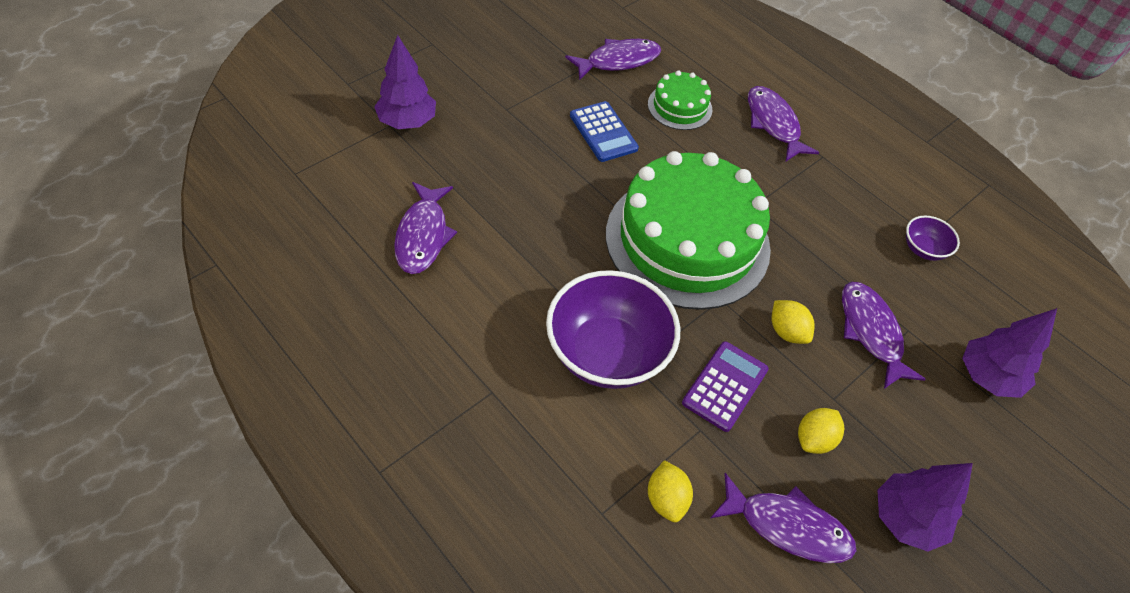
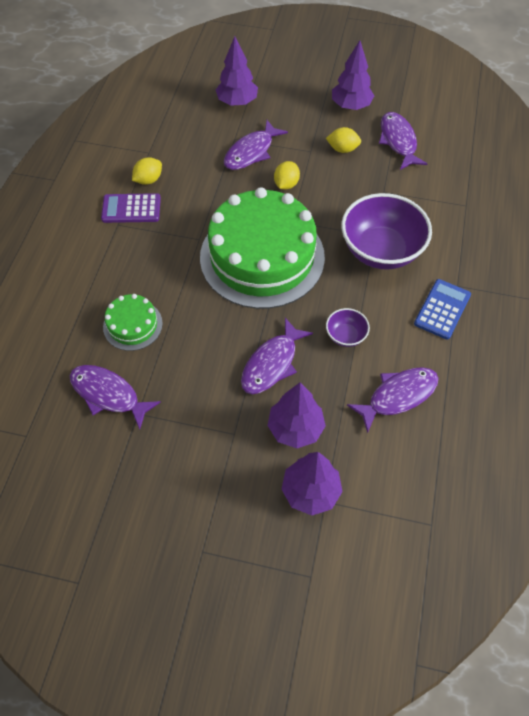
camera: 120 degrees left, 5 degrees up
blue calculator [570,101,639,162] -> blue calculator moved to [414,279,471,340]
yellow lemon [648,460,693,522] -> yellow lemon moved to [132,157,162,185]
purple calculator [682,341,769,432] -> purple calculator moved to [101,193,161,223]
purple fish [748,86,819,161] -> purple fish moved to [241,318,313,394]
purple bowl [906,216,960,261] -> purple bowl moved to [326,308,370,347]
none -> purple tree [267,382,326,448]

